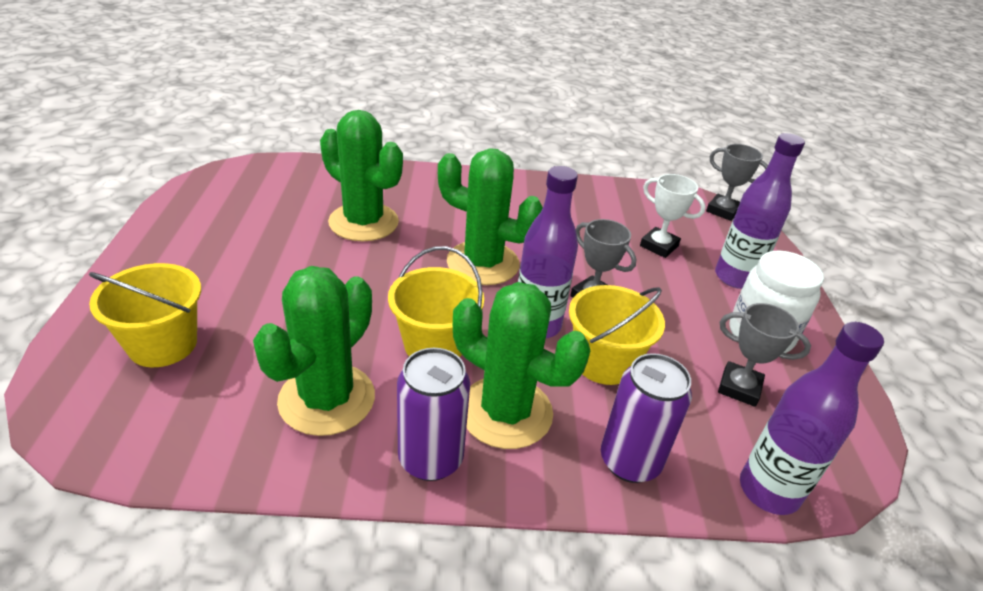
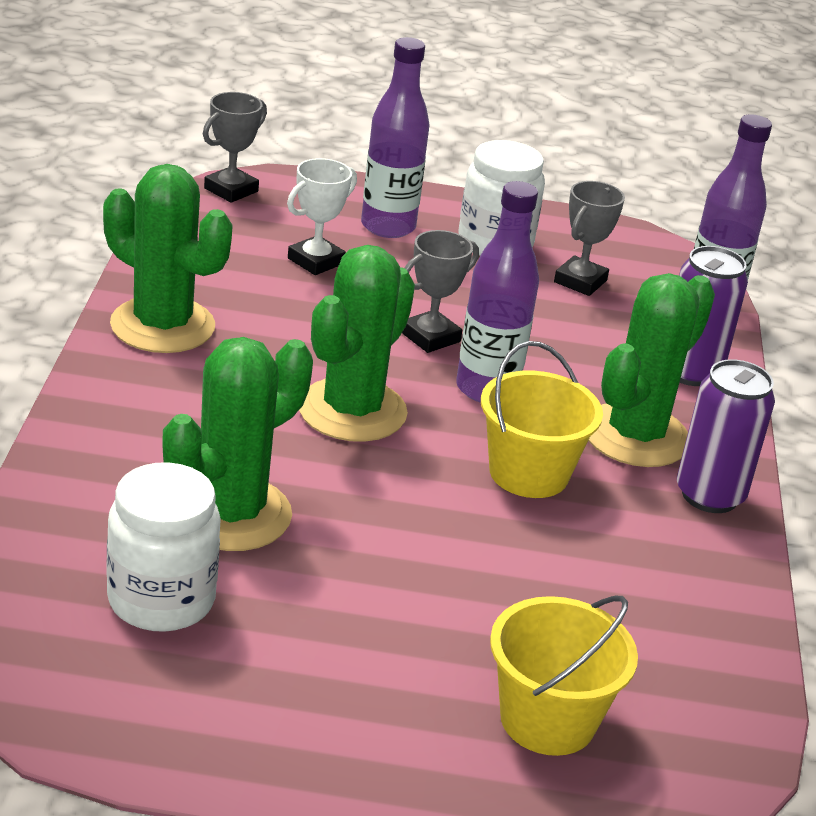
camera: 85 degrees left, 5 degrees down
green cactus [253,266,375,436] -> green cactus moved to [103,164,233,353]
yellow bucket [569,285,665,385] -> none
none -> white jar [106,462,221,632]

